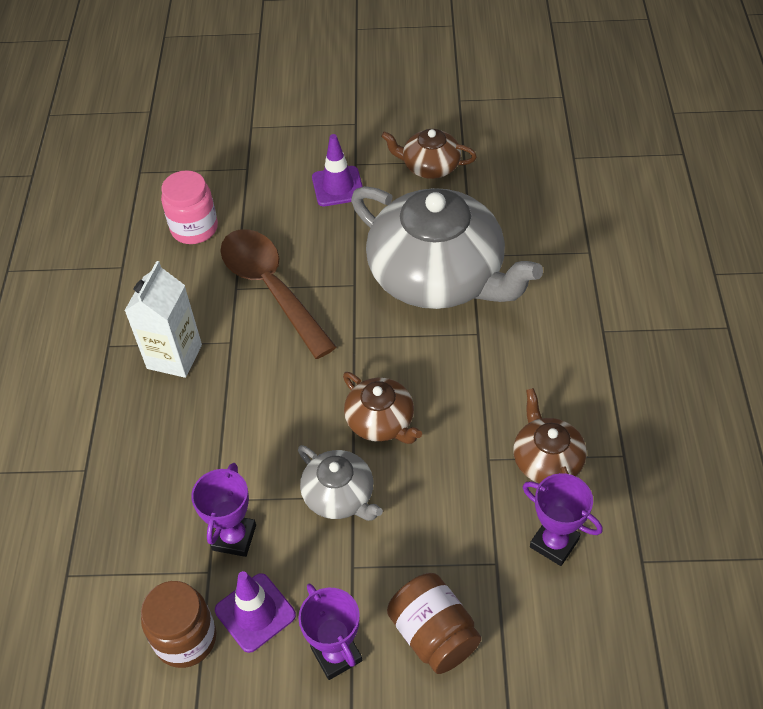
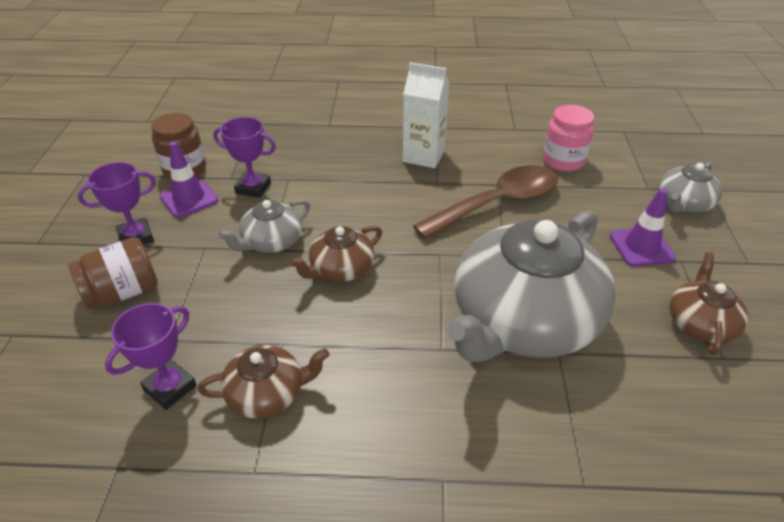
camera: 90 degrees right, 10 degrees down
none -> grey teapot [659,162,722,213]

